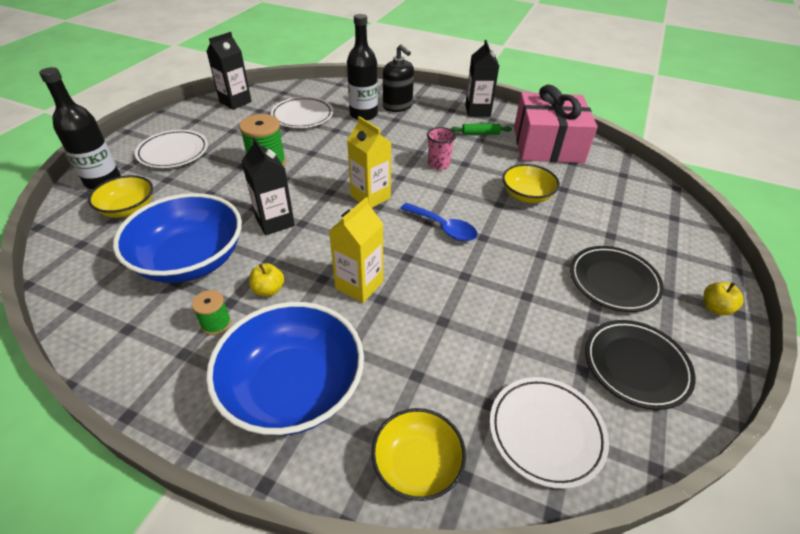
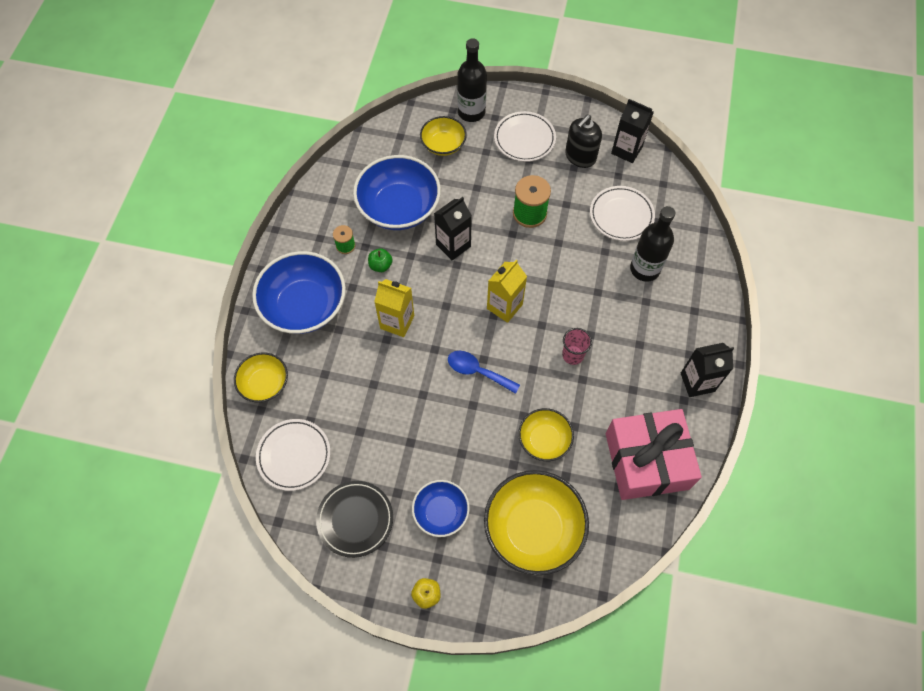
camera: 80 degrees right, 20 degrees up
yellow apple [249,263,284,296] -> green apple [368,248,393,272]
black soap dispenser [383,44,414,112] -> black soap dispenser moved to [565,115,602,168]
blue spoon [400,203,478,241] -> blue spoon turned 90 degrees clockwise [448,351,520,394]
green rolling pin [451,123,512,135] -> none
black plate [570,246,664,312] -> blue bowl [412,480,470,537]
none -> yellow bowl [484,470,589,575]

